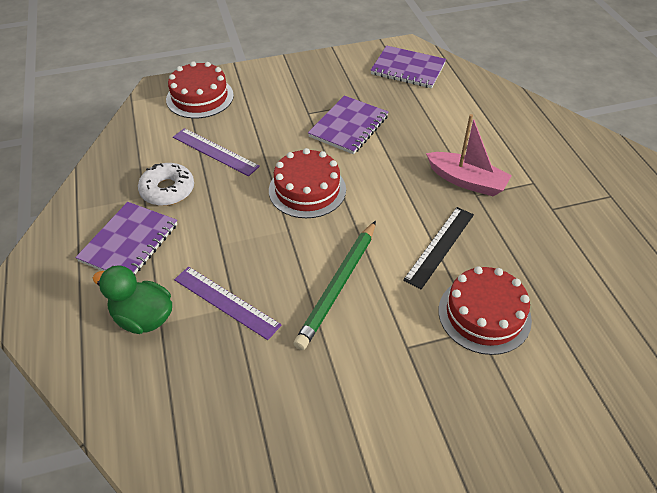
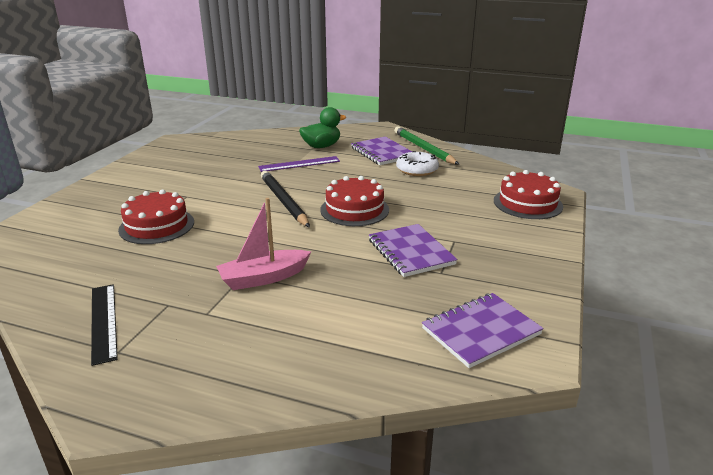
camera: 125 degrees right, 20 degrees down
purple ruler [173,128,260,176] -> none
green pencil [294,221,376,350] -> green pencil moved to [394,126,459,165]
black ruler [403,207,474,289] -> black ruler moved to [91,284,118,366]
none -> black pencil [261,171,310,228]

